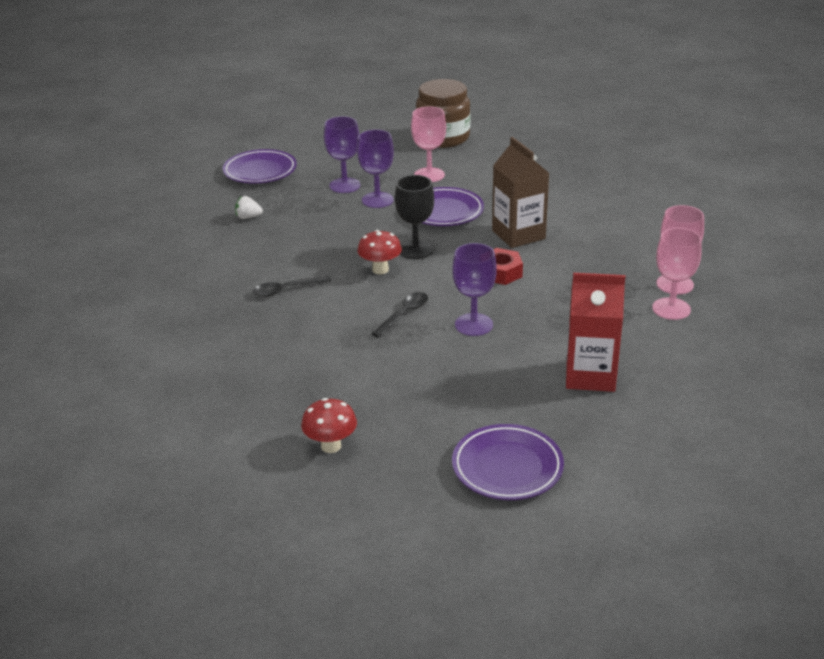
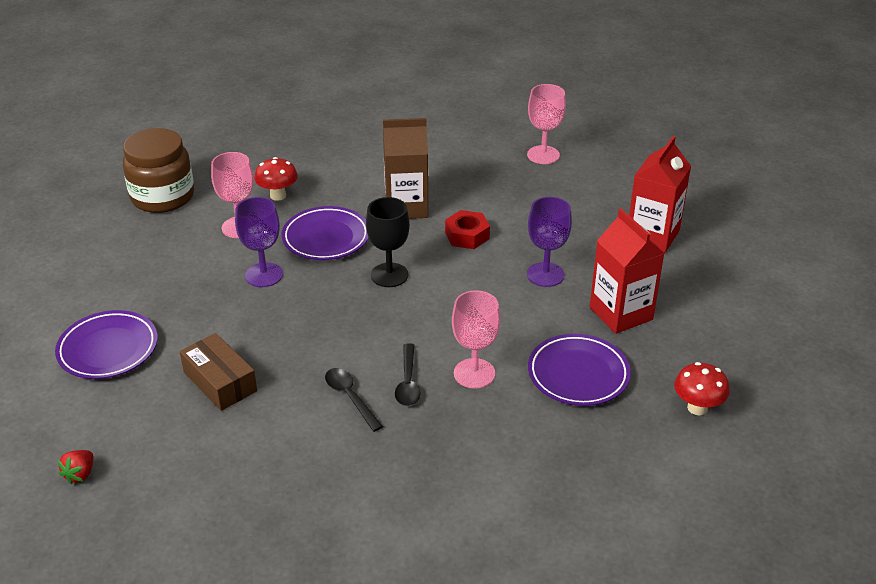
camera: 70 degrees left, 5 degrees up
white strawberry [235,196,263,219] -> brown box [180,333,257,411]
purple goblet [324,116,360,193] -> none
red mushroom [357,230,402,274] -> red mushroom moved to [254,157,298,201]
black spoon [372,292,428,338] -> black spoon moved to [325,368,383,432]
purple plate [452,424,564,500] -> purple plate moved to [528,334,631,406]
pink goblet [652,228,702,320] -> pink goblet moved to [452,290,500,389]
none -> red strawberry [58,450,93,484]
none -> red carton [590,209,664,334]

